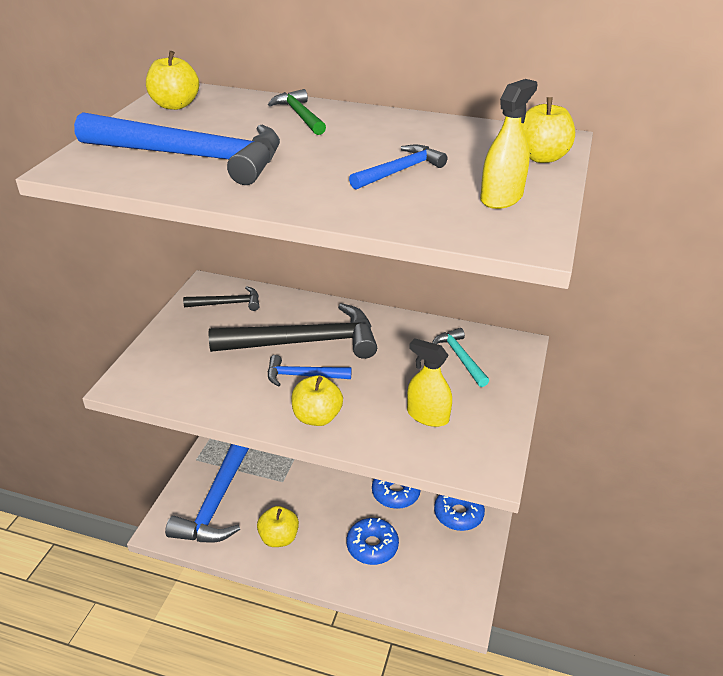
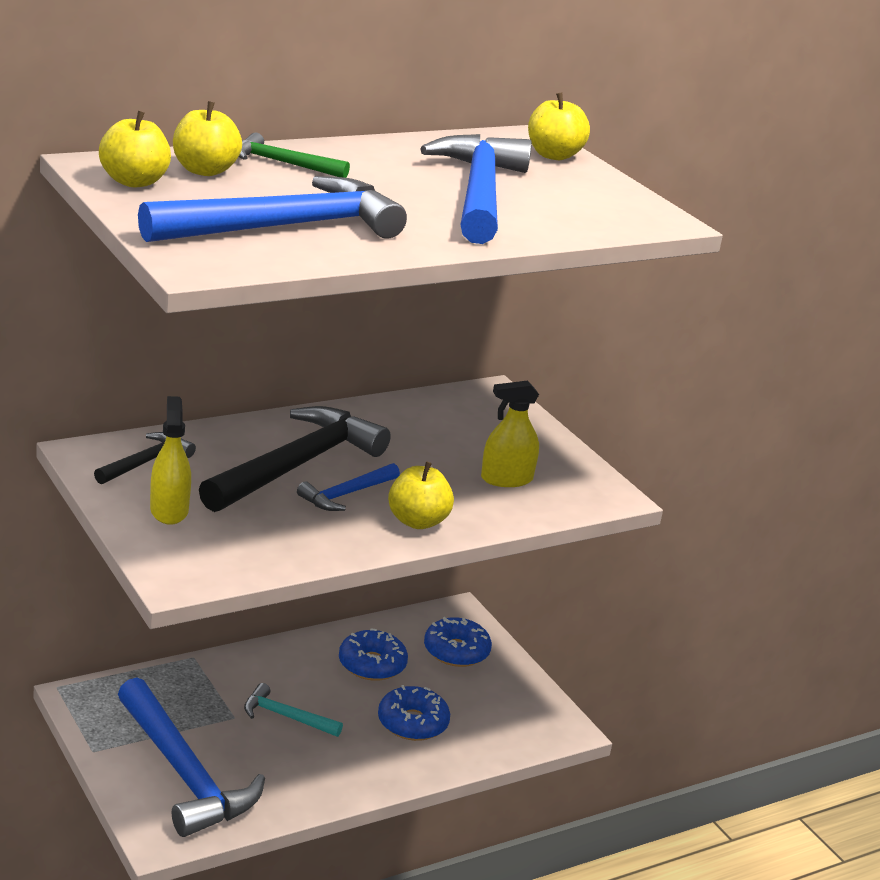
camera: 50 degrees left, 10 degrees down
yellow apple [257,506,299,547] -> yellow apple moved to [173,101,242,176]
blue hammer [349,145,447,189] -> blue hammer [420,134,532,244], size x2.03
turquoise hammer [432,328,489,387] -> turquoise hammer moved to [244,683,343,737]
yellow spray bottle [480,79,538,209] -> yellow spray bottle moved to [150,396,191,525]

